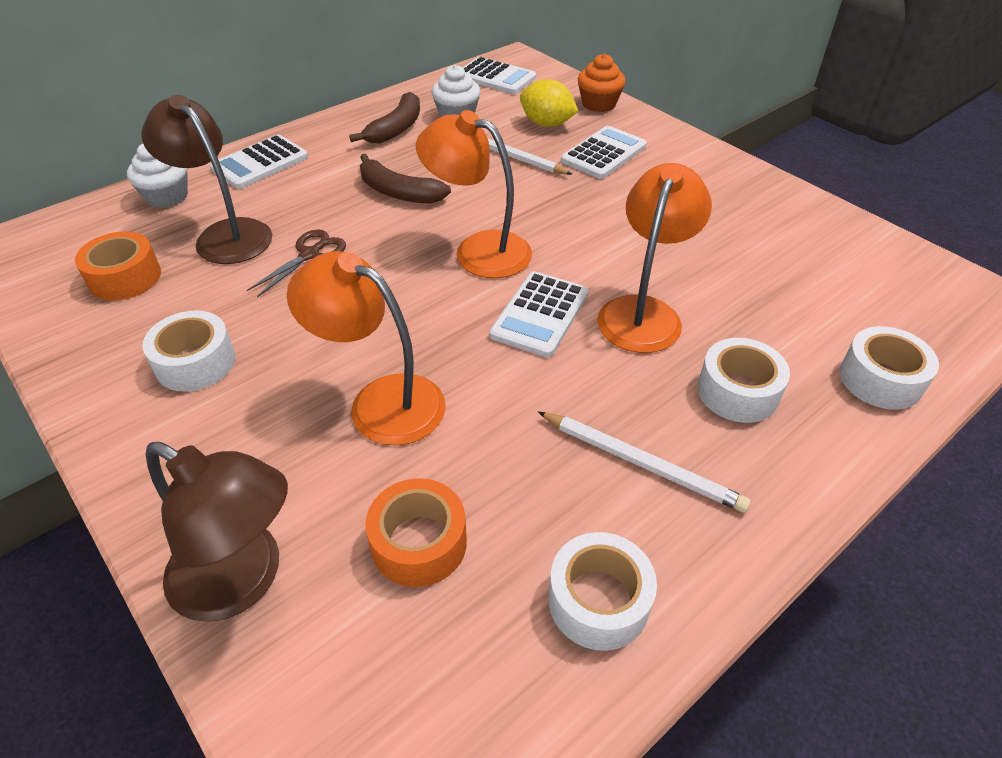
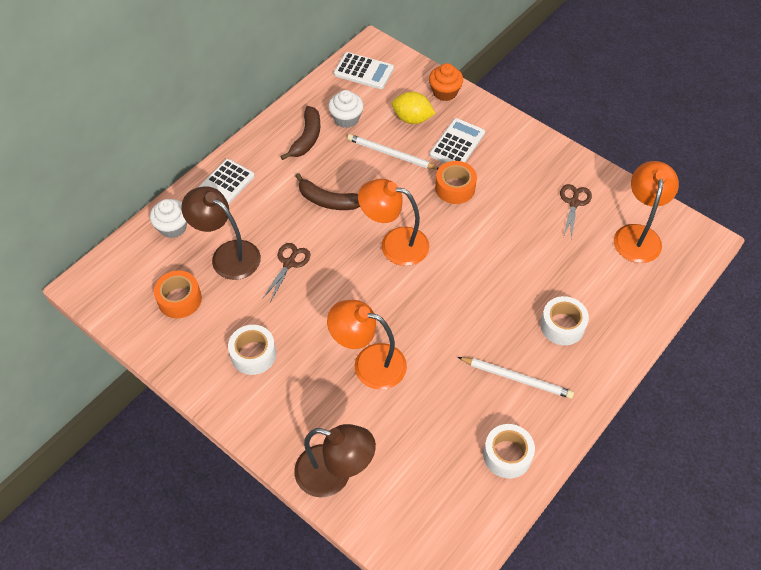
camera: 10 degrees left, 10 degrees up
orange tape [365,478,467,587] -> orange tape moved to [435,161,477,204]
white calculator [490,271,589,357] -> none
orange lamp [597,163,712,353] -> orange lamp moved to [614,161,679,263]
white tape [839,326,939,410] -> none
none -> brown scissors [560,184,592,239]

